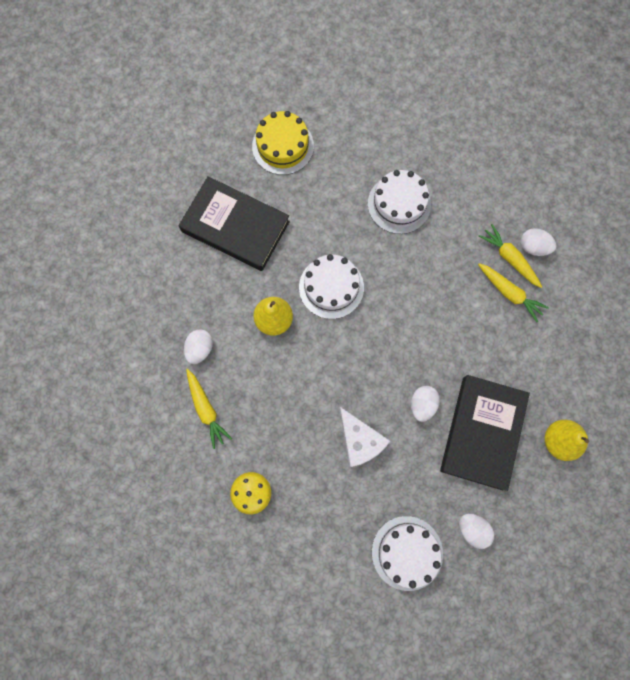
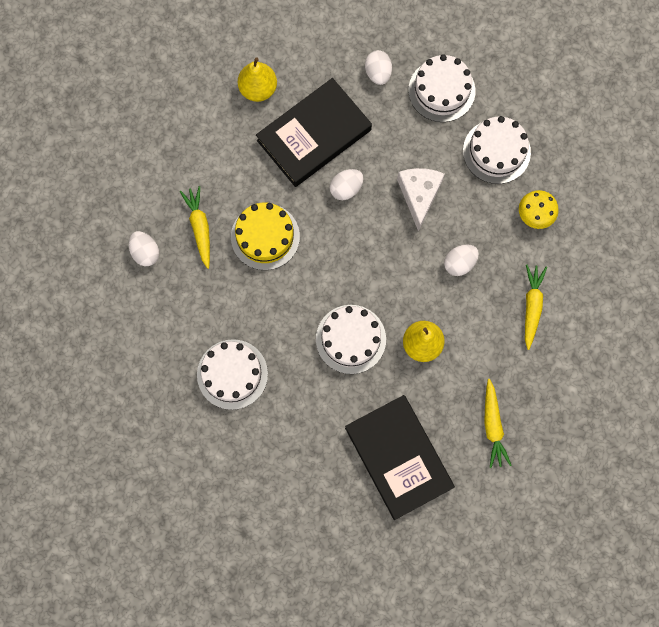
camera: 145 degrees left, 0 degrees up
white egg [184,329,213,364] -> white egg moved to [444,245,479,276]
yellow cake [252,111,314,175] -> yellow cake moved to [231,203,300,270]
yellow carrot [479,224,542,288] -> yellow carrot moved to [484,379,511,468]
none -> white cake [463,116,531,184]

